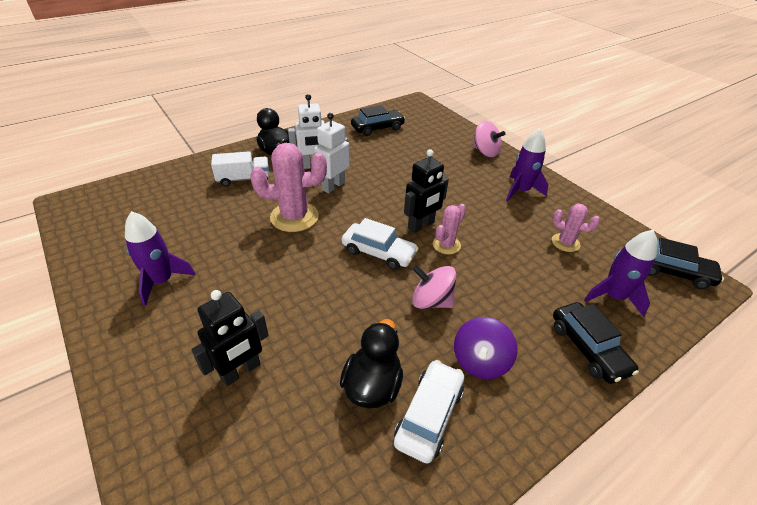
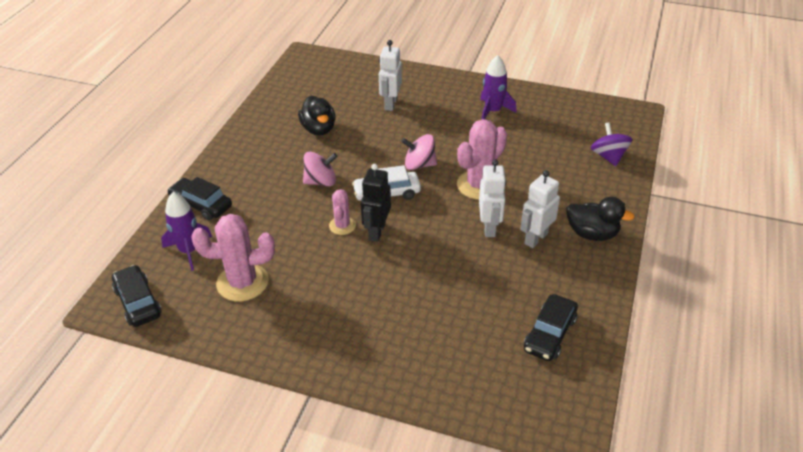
camera: 145 degrees right, 0 degrees up
black robot [191,290,269,386] -> white robot [379,40,402,111]
white truck [211,151,269,187] -> none
white car [394,360,464,464] -> none
purple spinning top [454,317,517,379] -> purple spinning top moved to [591,122,633,166]
pink spinning top [473,121,505,157] -> pink spinning top moved to [401,134,437,170]
purple rocket [506,128,548,201] -> none
pink cactus [552,204,600,252] -> pink cactus [192,214,275,302], size x1.79
black car [649,238,724,289] -> black car turned 75 degrees clockwise [112,265,162,327]

